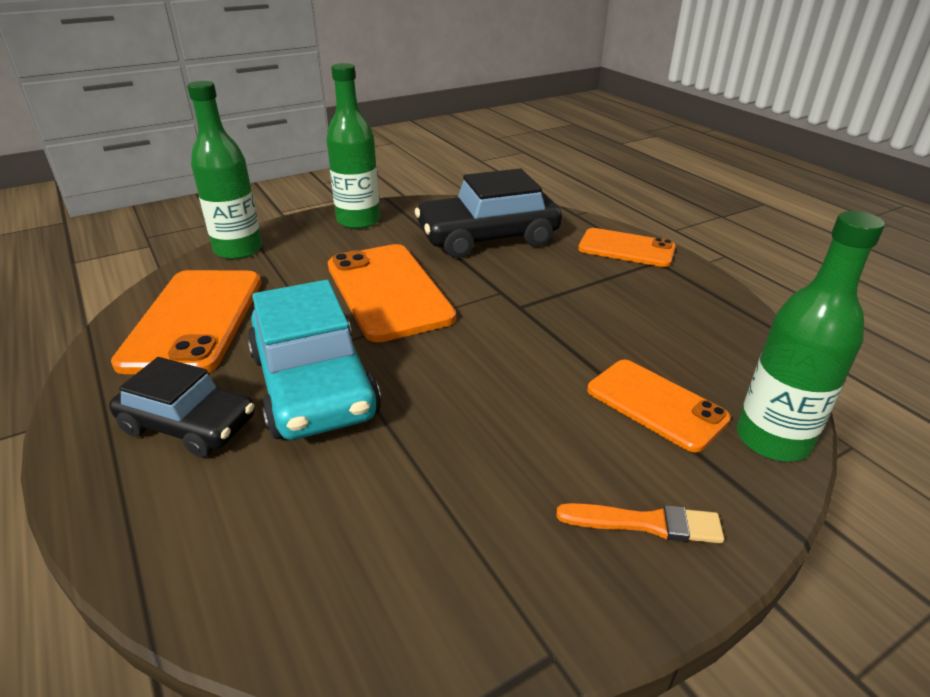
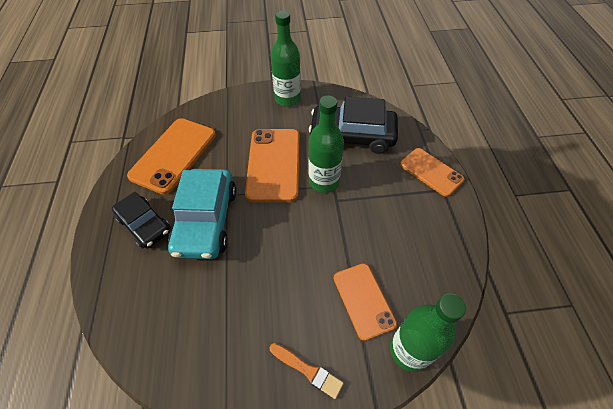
camera: 25 degrees right, 20 degrees up
green bottle [187,81,262,260] -> green bottle moved to [308,96,344,193]

